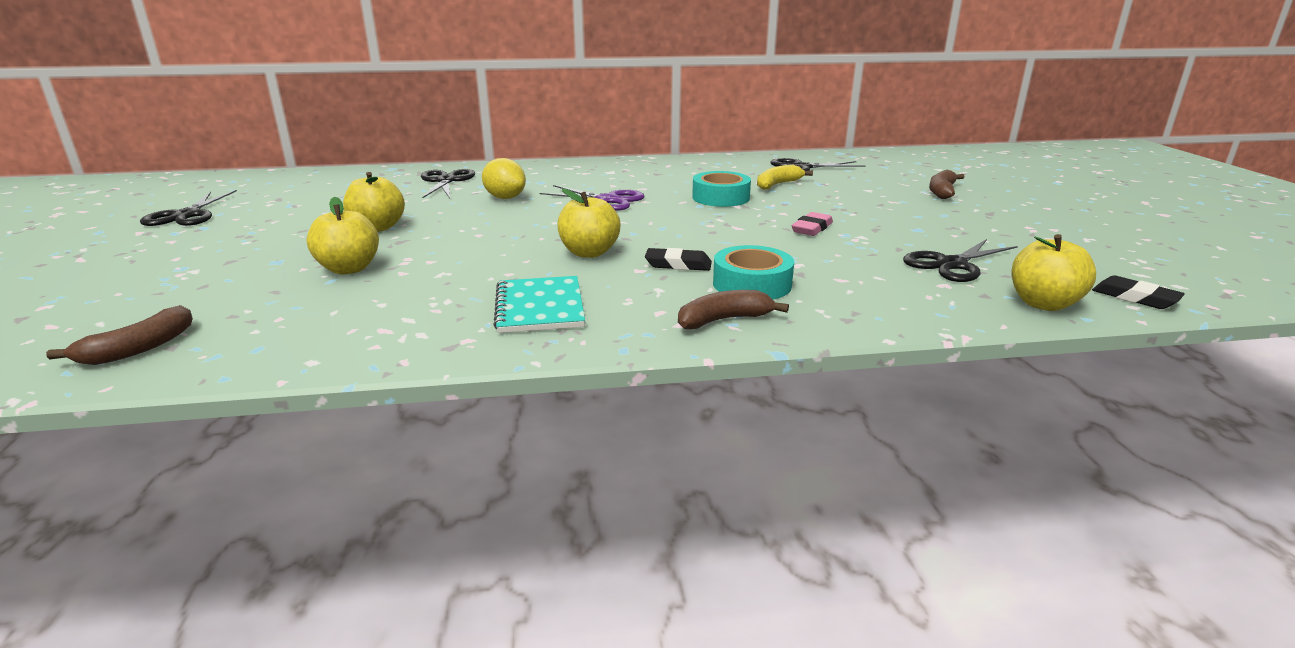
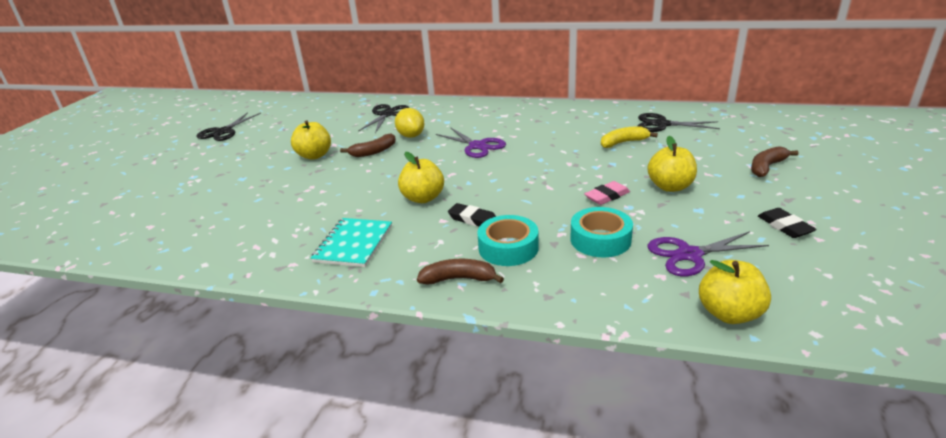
camera: 25 degrees right, 5 degrees up
brown banana [46,305,193,365] -> brown banana moved to [340,133,396,157]
yellow apple [307,197,379,275] -> yellow apple moved to [648,136,697,192]
turquoise tape [692,171,751,207] -> turquoise tape moved to [571,207,633,257]
black scissors [903,239,1018,282] -> purple scissors [648,231,769,276]
black eraser [1092,275,1185,309] -> black eraser moved to [758,208,816,238]

